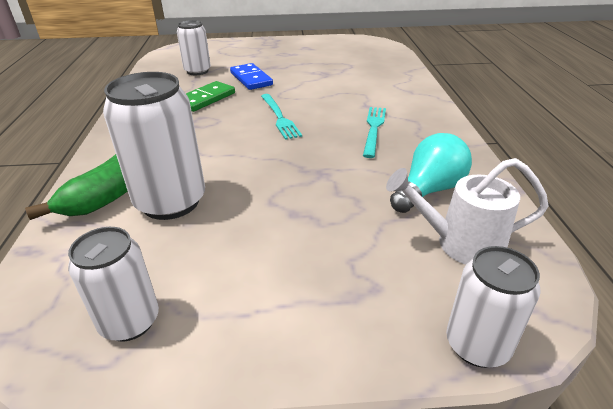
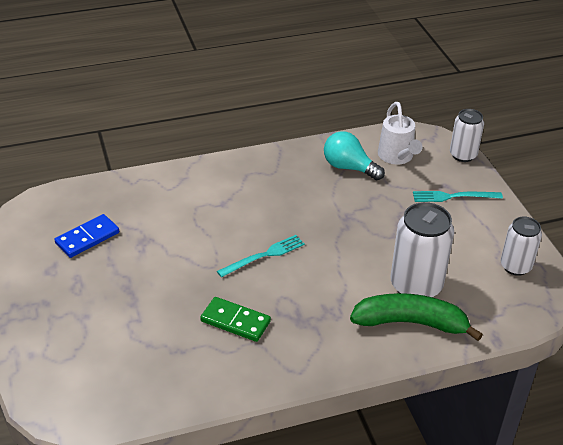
camera: 105 degrees left, 5 degrees up
white can [177,20,211,75] -> none
blue domino [230,63,273,90] -> blue domino moved to [54,214,119,258]
turquoise fork [363,107,386,158] -> turquoise fork moved to [413,191,503,202]

